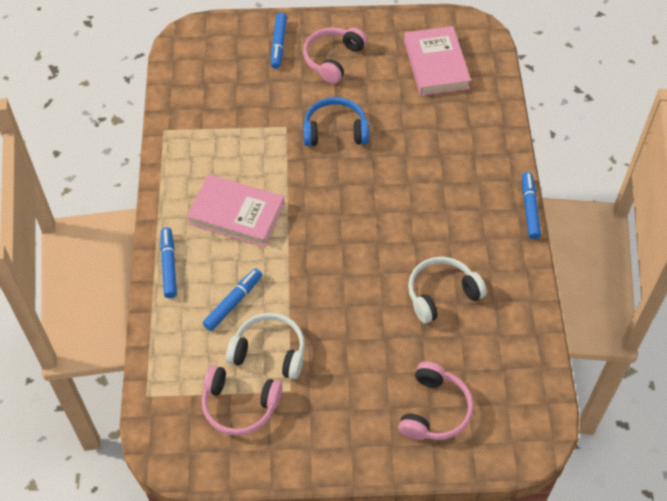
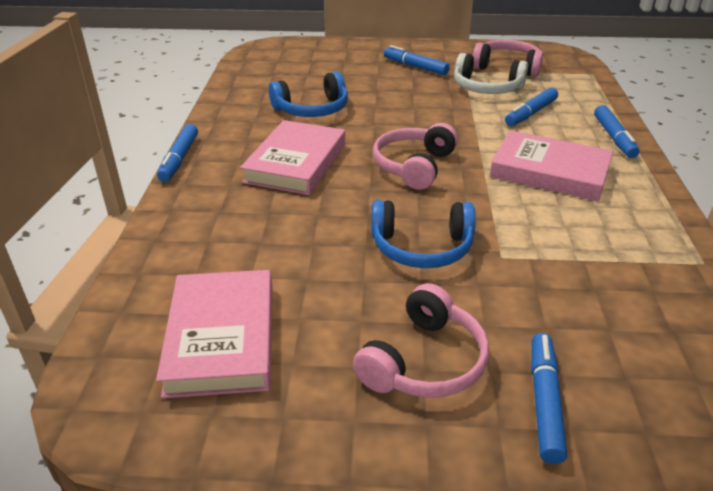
camera: 175 degrees left, 20 degrees down
pink headphones [398,361,473,440] -> pink headphones moved to [373,123,458,190]
white headphones [408,257,487,324] -> blue headphones [269,72,348,117]
none -> pink book [240,120,345,195]
none -> blue marker [384,45,450,75]

